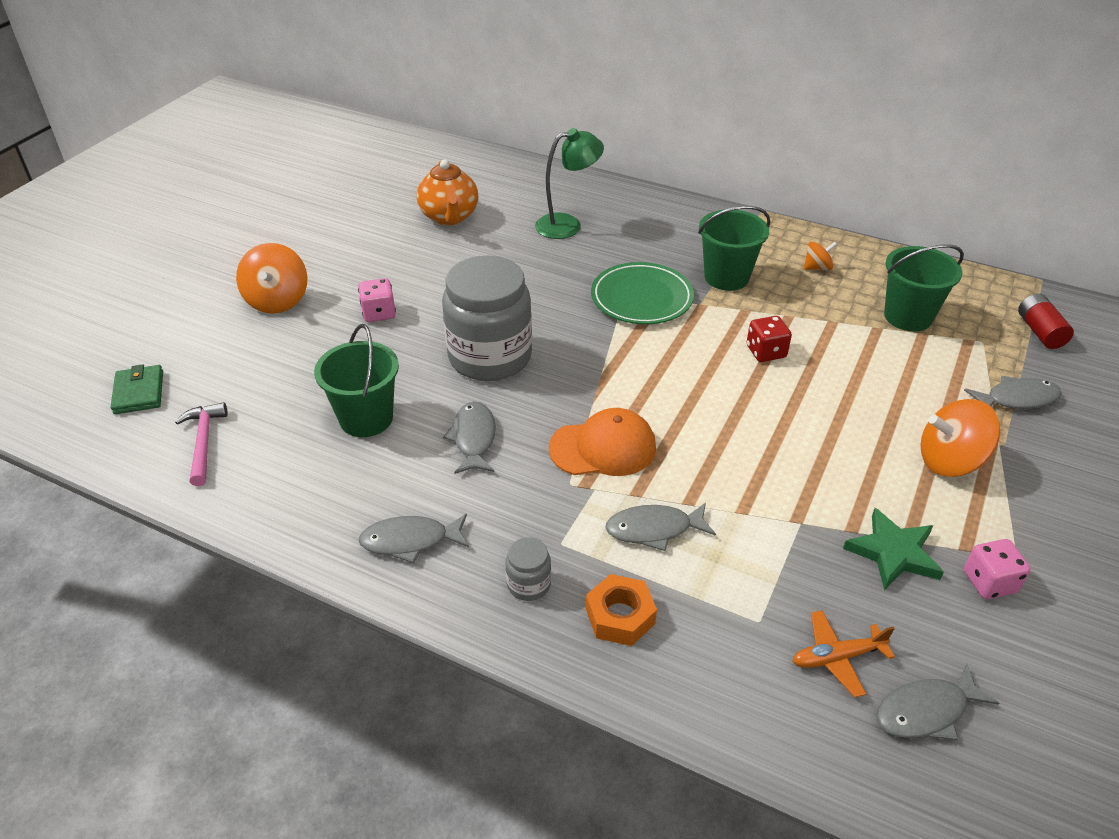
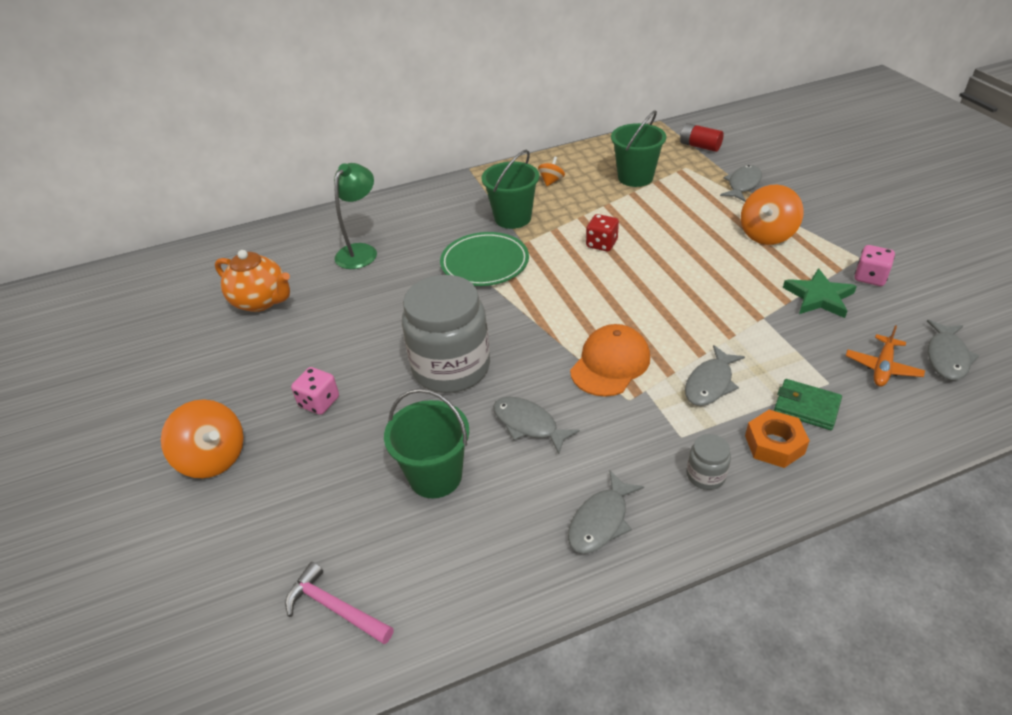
camera: 45 degrees left, 0 degrees up
green wallet [111,364,163,414] -> green wallet moved to [774,379,842,430]

